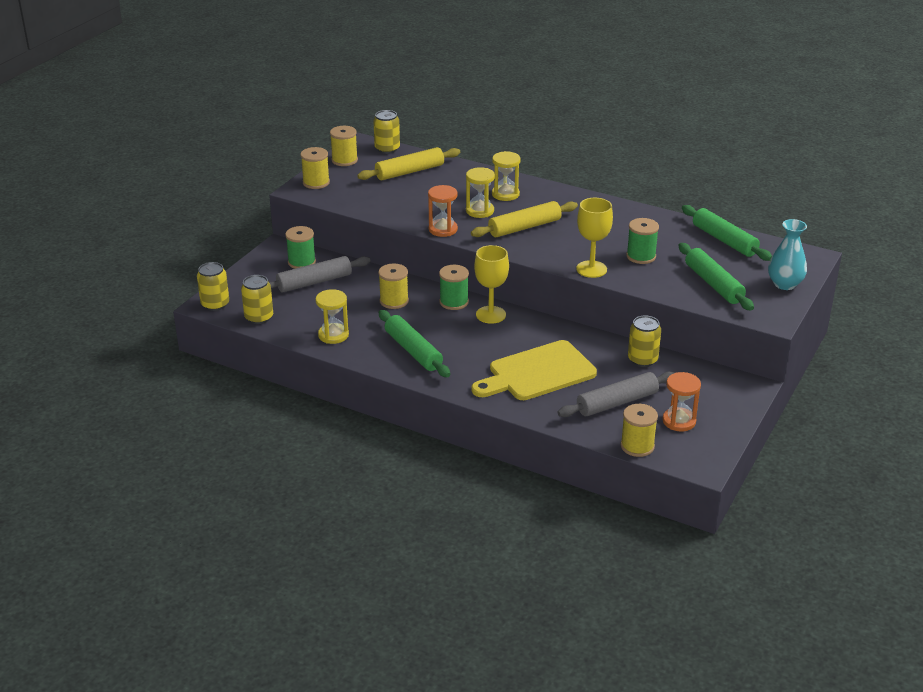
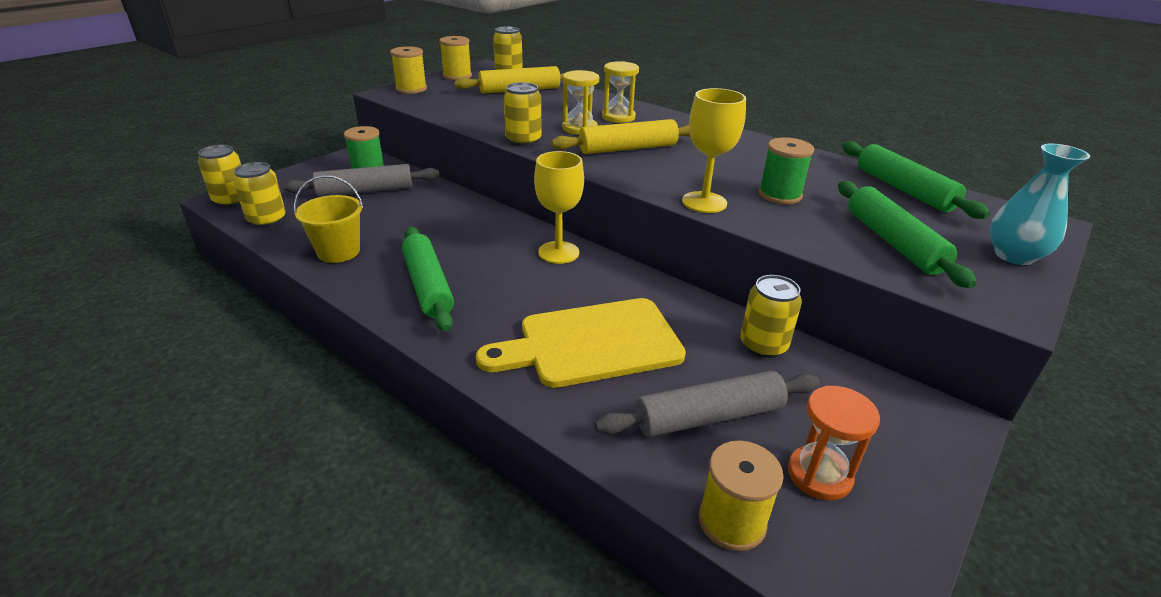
camera: 10 degrees right, 0 degrees up
yellow hourglass [315,289,349,344] -> yellow bucket [294,175,363,263]
yellow spool [378,264,409,309] -> none
orange hourglass [428,185,458,237] -> yellow can [504,82,542,146]
green spool [439,265,469,310] -> none

